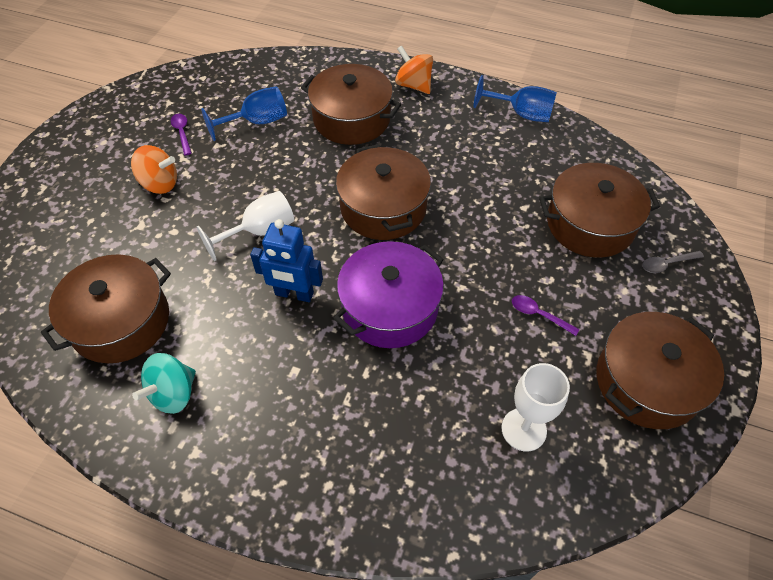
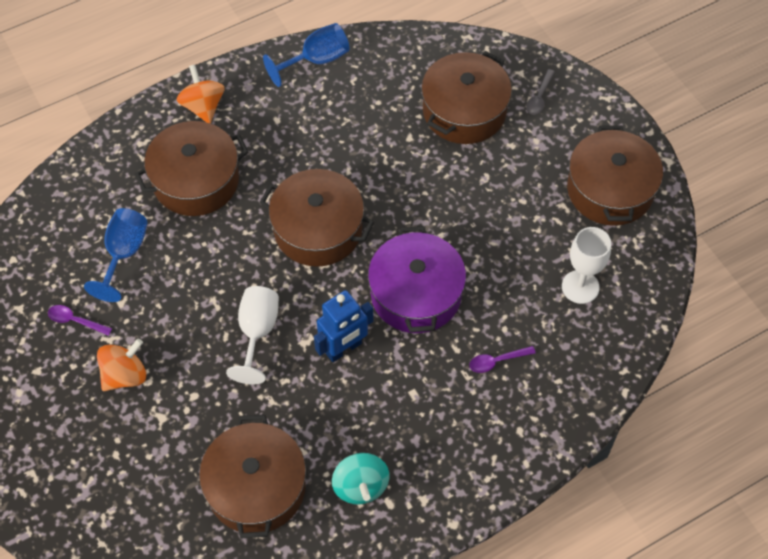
camera: 50 degrees left, 5 degrees up
orange spinning top [395,45,433,94] -> orange spinning top turned 75 degrees clockwise [177,64,224,123]
purple spoon [512,295,580,336] -> purple spoon moved to [469,346,536,373]

